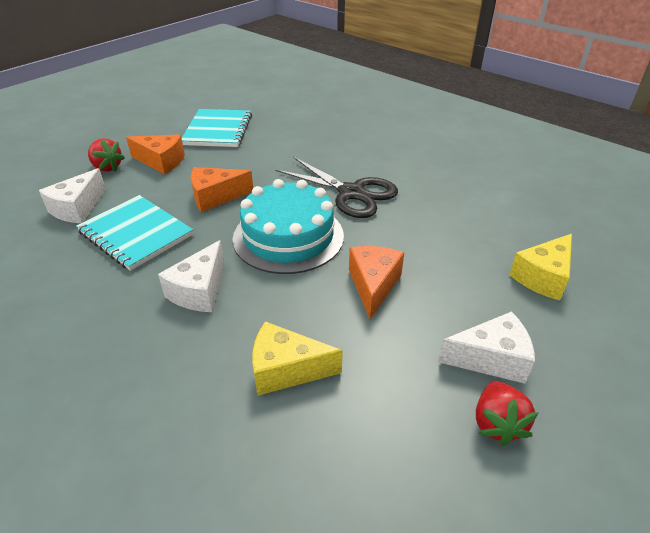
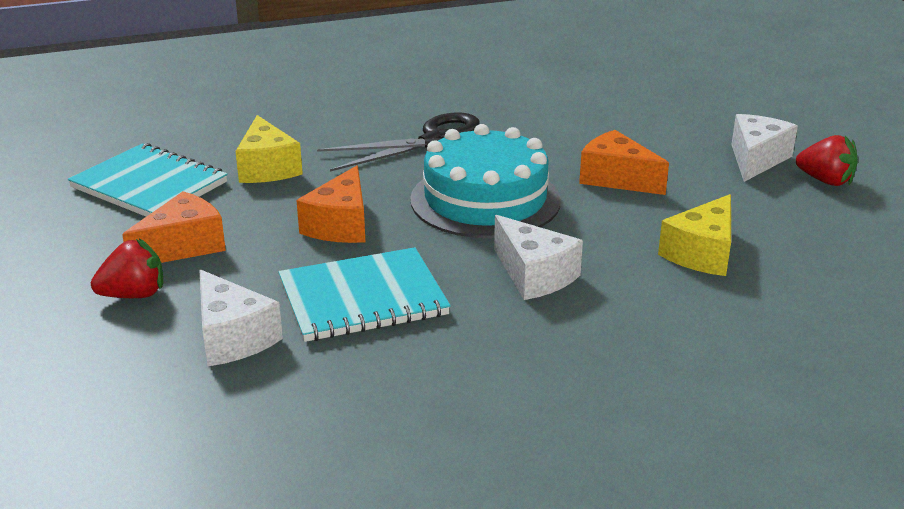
camera: 60 degrees left, 10 degrees down
yellow cheese [509,234,572,300] -> yellow cheese moved to [235,115,303,183]

